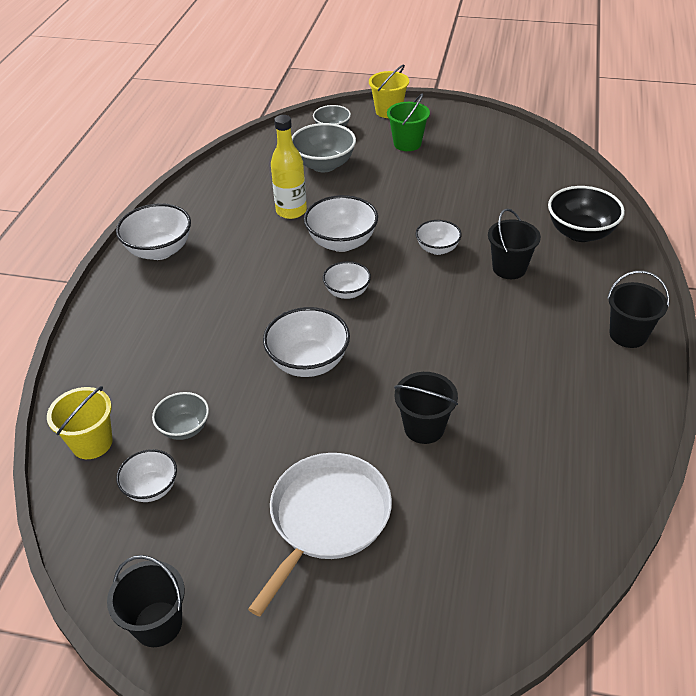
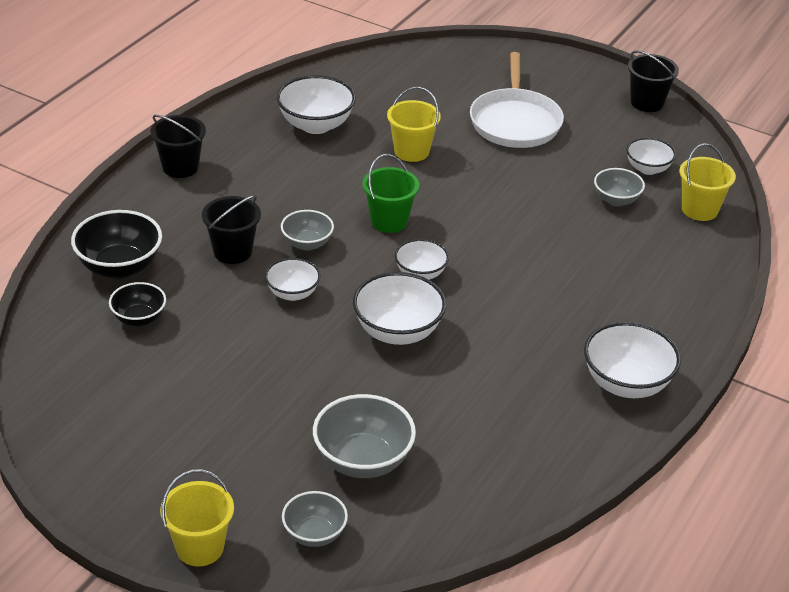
camera: 165 degrees left, 5 degrees down
white pan [248,453,392,616] -> white pan turned 45 degrees counterclockwise [470,52,564,148]
white bowl [263,307,350,377] -> white bowl moved to [277,75,356,134]
yellow bottle [271,115,307,219] -> none
green bucket [387,93,430,151] -> green bucket moved to [362,154,419,233]
black bucket [394,372,458,444] -> yellow bucket [387,87,441,162]
none -> black bowl [109,282,166,326]
none -> grey bowl [281,210,334,251]

